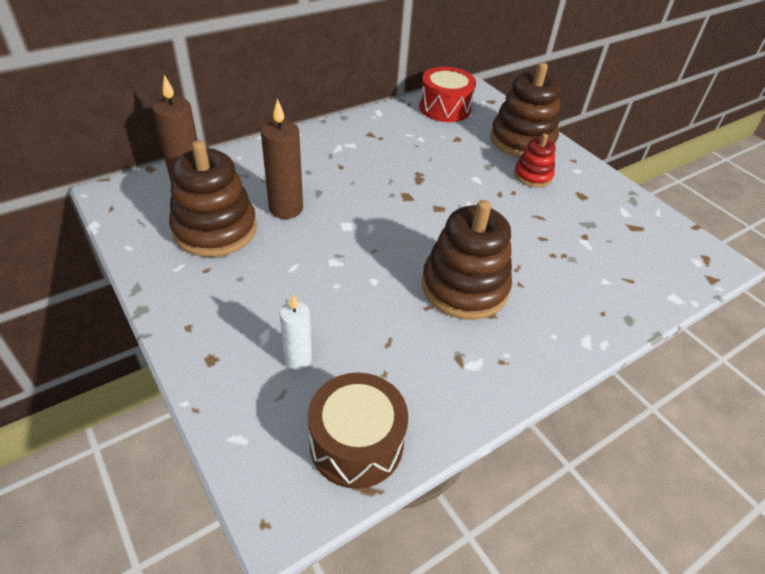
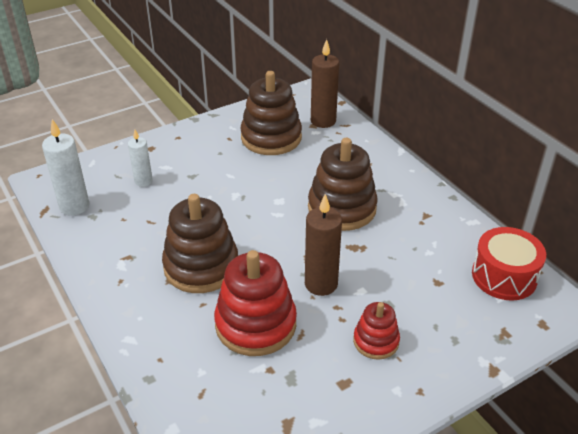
camera: 95 degrees right, 5 degrees down
brown candle [261,98,303,219] -> brown candle moved to [305,194,342,296]
brown drum [308,373,408,489] -> white candle [42,119,89,216]
brown stacking toy [490,62,561,158] -> brown stacking toy moved to [308,138,378,231]
none -> red stacking toy [214,250,297,356]

